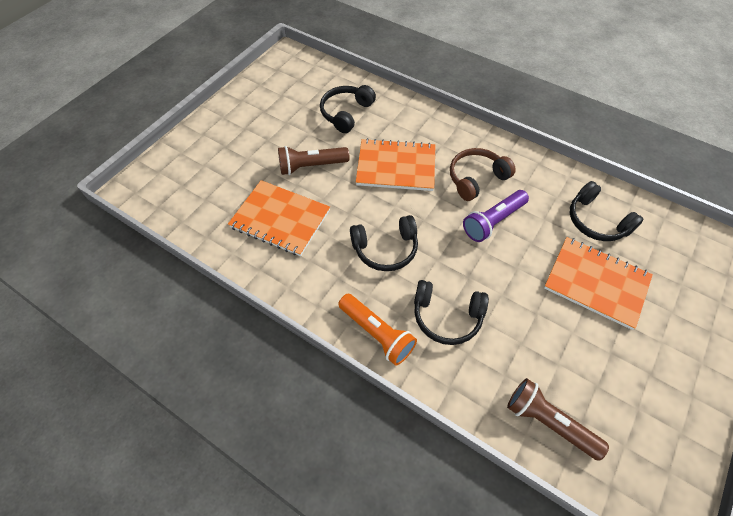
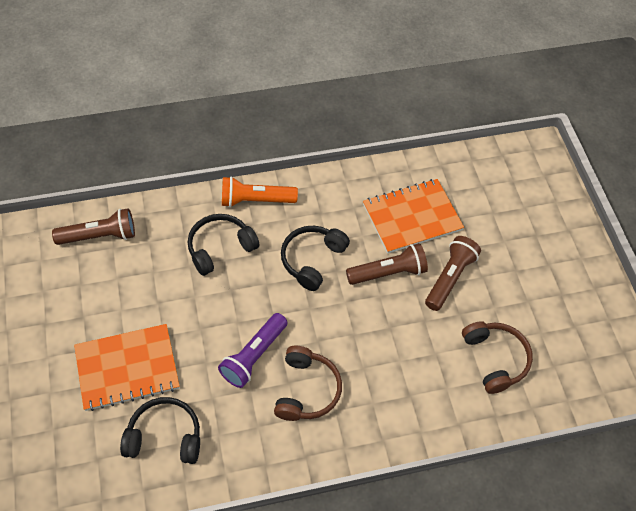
camera: 130 degrees right, 0 degrees up
black headphones [320,85,376,133] -> brown headphones [462,321,533,394]
orange notebook [356,138,436,191] -> none
purple flashlight [463,190,529,242] -> purple flashlight turned 150 degrees counterclockwise [218,313,287,388]
none -> brown flashlight [346,243,428,285]

